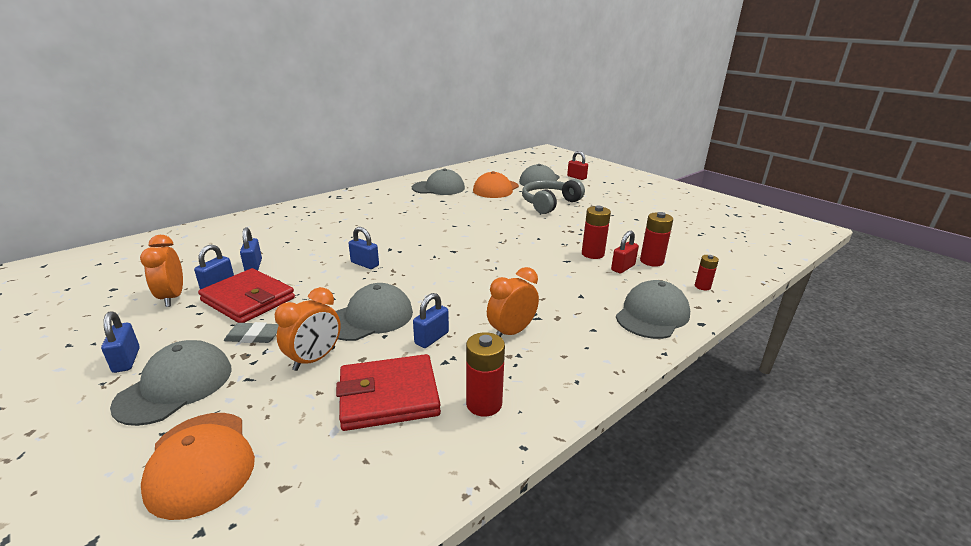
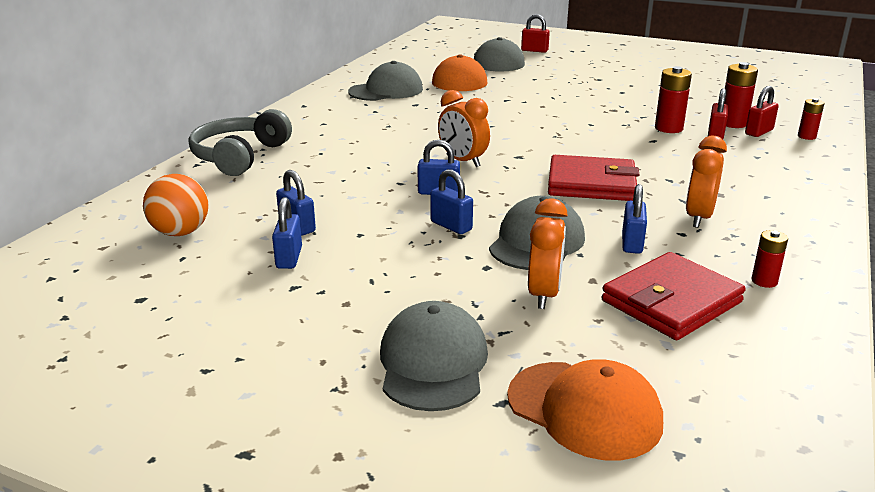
camera: 25 degrees left, 0 degrees up
blue padlock [101,312,140,373] -> blue padlock moved to [430,169,473,234]
orange clock [140,235,183,307] -> orange clock moved to [438,90,490,167]
red wallet [198,268,295,323] -> red wallet moved to [548,155,639,201]
grey eraser [224,322,279,343] -> none
red battery [466,332,505,417] -> red battery [752,230,788,288], size x0.61
grey headphones [522,179,585,214] -> grey headphones moved to [189,109,292,176]
grey cap [616,280,690,339] -> none
none -> orange ball [143,174,208,236]
none -> red padlock [745,86,779,137]

